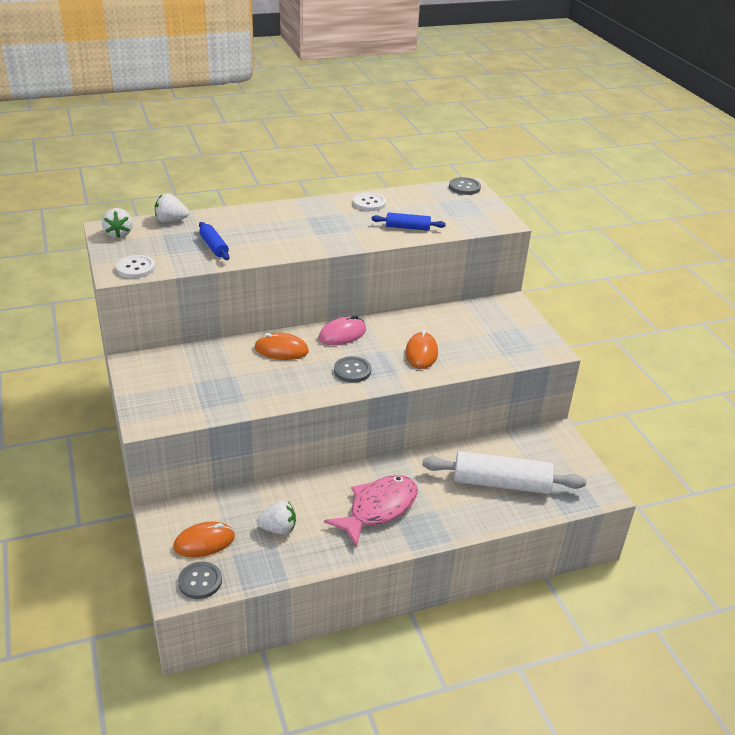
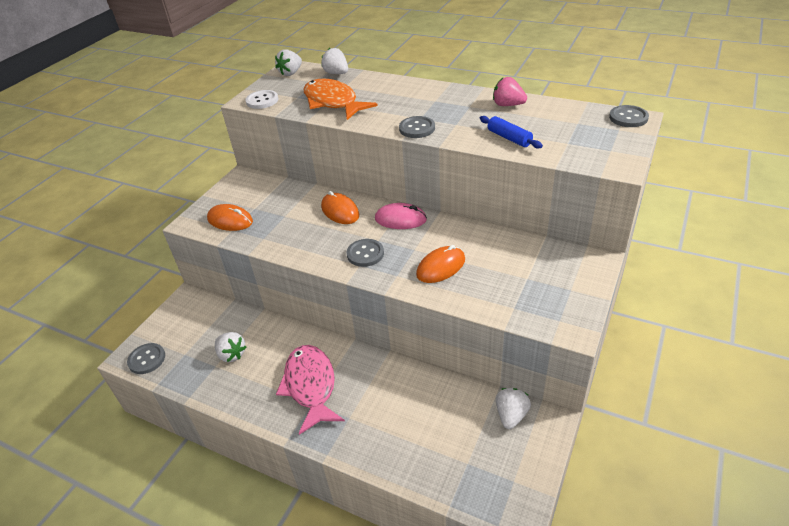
camera: 50 degrees right, 5 degrees up
orange mouse [173,522,235,557] -> orange mouse moved to [207,204,253,231]
blue rolling pin [199,222,230,260] -> orange fish [303,78,378,120]
pink fish [324,475,418,547] -> pink fish turned 105 degrees counterclockwise [276,345,345,435]
white button [353,192,386,211] -> pink strawberry [493,77,527,106]
white rolling pin [422,451,586,494] -> none
none -> grey button [399,116,435,138]
none -> white strawberry [496,388,531,429]

